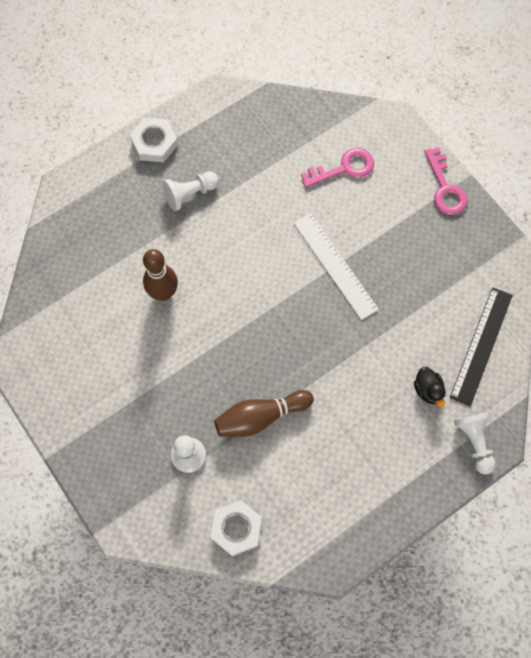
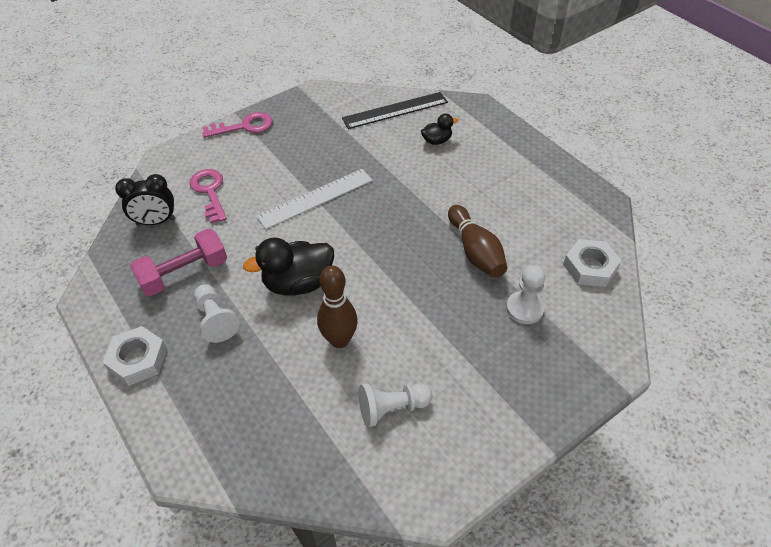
camera: 90 degrees left, 20 degrees down
black ruler [450,287,513,406] -> black ruler turned 45 degrees counterclockwise [342,92,448,129]
white pawn [454,412,496,475] -> white pawn moved to [359,383,432,427]
none -> black clock [115,174,175,225]
none -> pink dumbbell [130,229,227,296]
none -> black duck [243,238,334,296]

